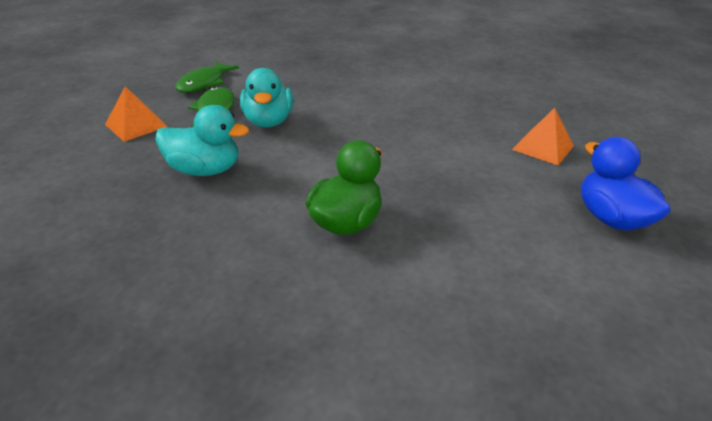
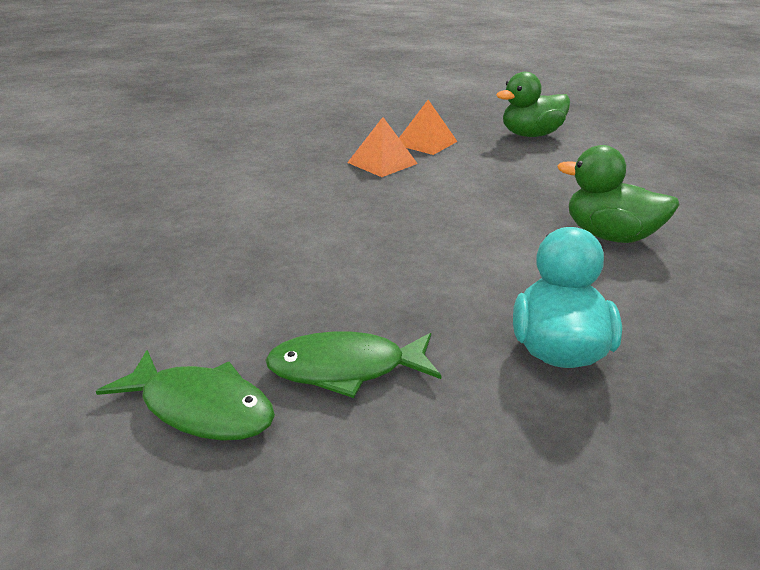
camera: 90 degrees left, 5 degrees down
orange pyramid [105,86,168,142] -> orange pyramid moved to [347,117,418,177]
turquoise duck [240,68,293,128] -> none
blue duck [581,137,671,231] -> green duck [496,72,570,137]

